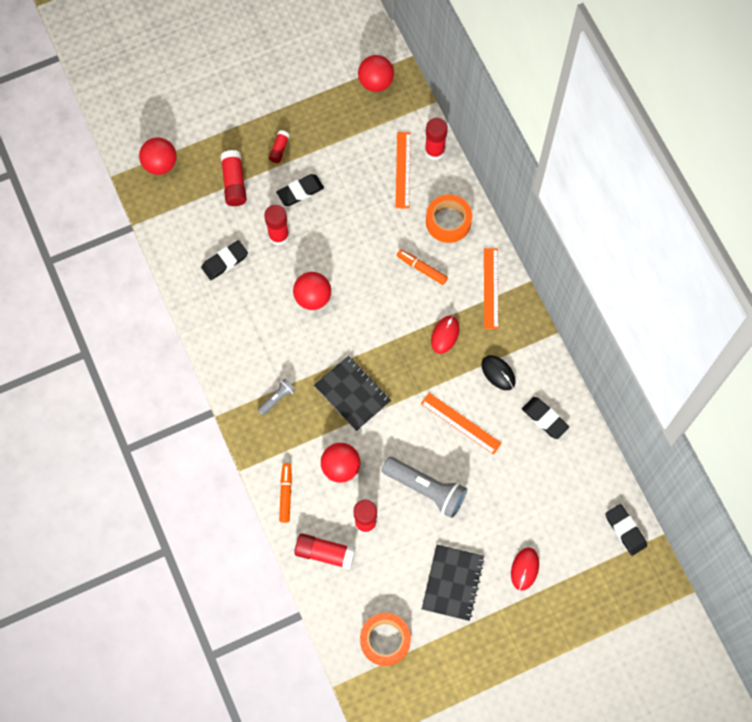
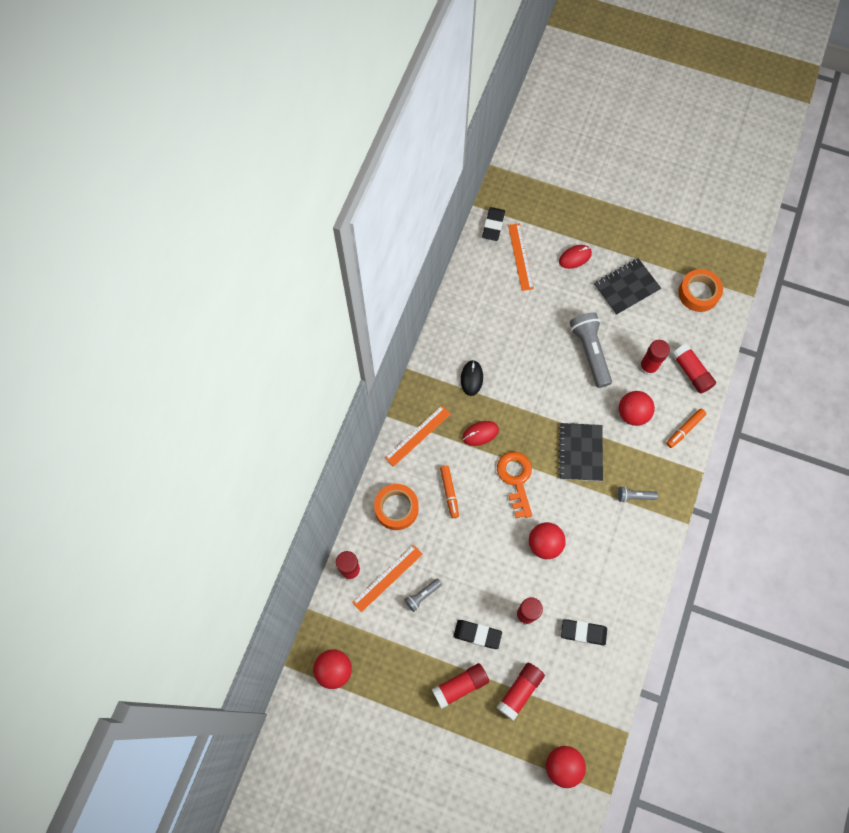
camera: 135 degrees left, 0 degrees up
red glue stick [269,130,290,163] -> red glue stick [432,663,489,709], size x1.68
orange ruler [421,393,502,455] -> orange ruler moved to [508,223,534,291]
black eraser [522,397,569,439] -> none
none -> grey flashlight [404,578,442,612]
none -> orange key [497,451,532,518]

